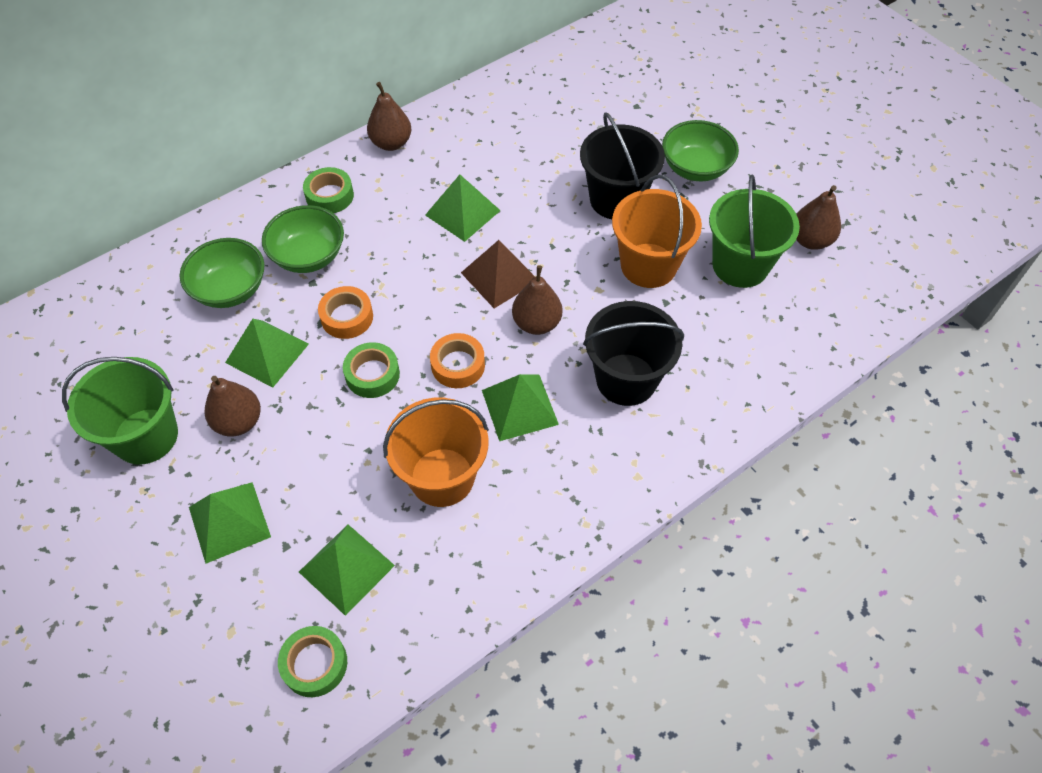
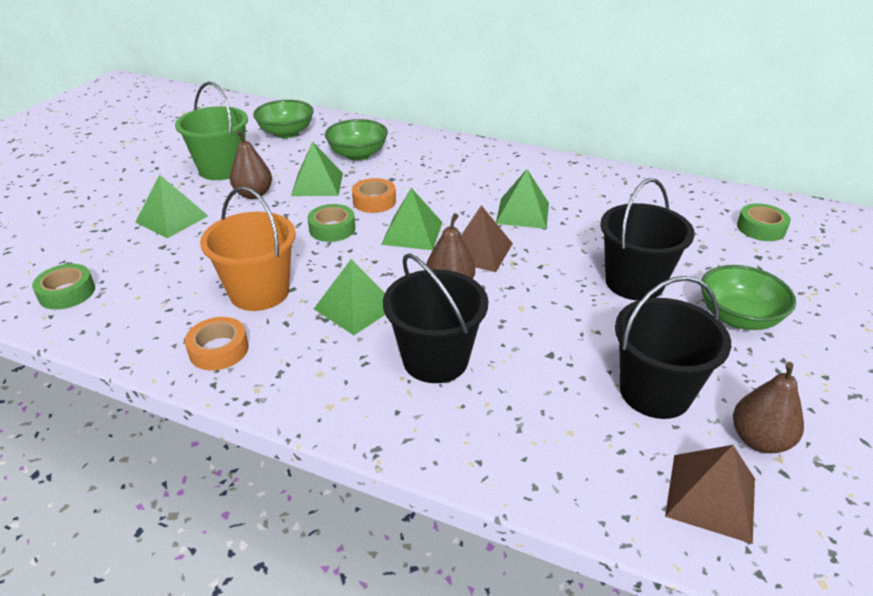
camera: 60 degrees right, 20 degrees down
green bowl [262,205,344,273] -> green bowl moved to [253,100,313,138]
green pyramid [299,524,395,616] -> green pyramid moved to [381,188,443,250]
green tape [303,167,354,213] -> green tape moved to [737,203,791,241]
brown pear [367,82,411,151] -> none
orange tape [430,333,485,388] -> orange tape moved to [185,317,249,370]
orange bucket [612,175,702,288] -> none
green bucket [709,175,800,288] -> black bucket [615,276,731,419]
none -> brown pyramid [665,445,755,544]

